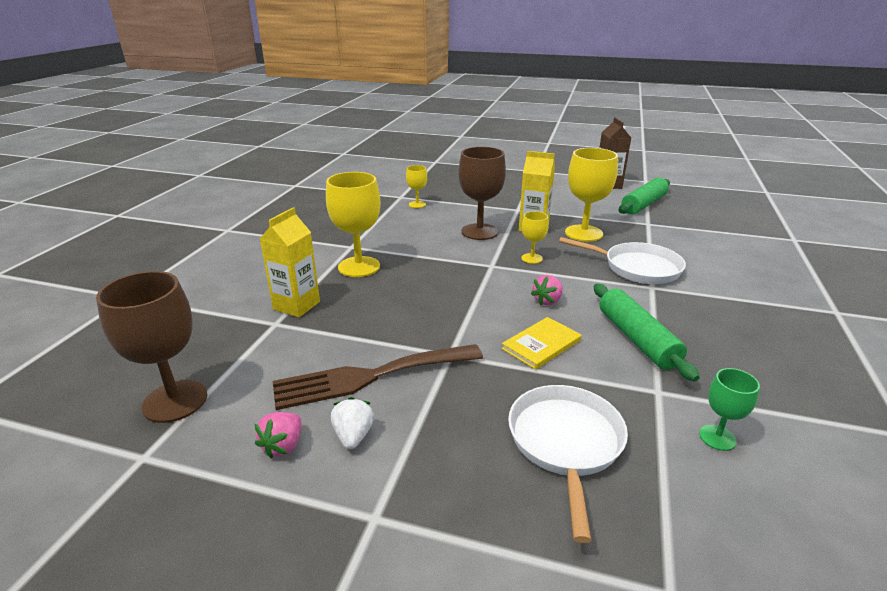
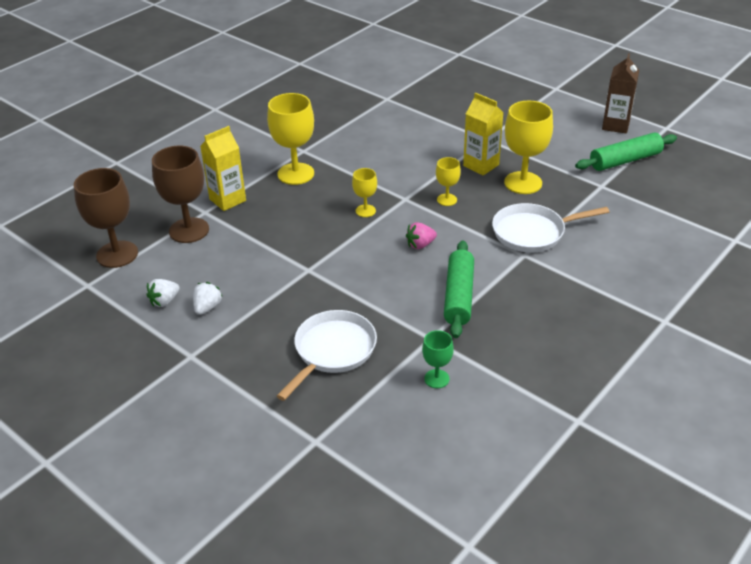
camera: 25 degrees right, 10 degrees up
pink strawberry [255,412,301,458] -> white strawberry [146,279,180,307]
brown fork [273,344,483,410] -> none
yellow goblet [406,165,427,208] -> yellow goblet moved to [352,168,377,217]
brown goblet [458,147,506,240] -> brown goblet moved to [152,146,209,243]
yellow book [502,317,582,370] -> none
white pan [559,237,686,284] -> white pan turned 120 degrees clockwise [492,203,609,253]

